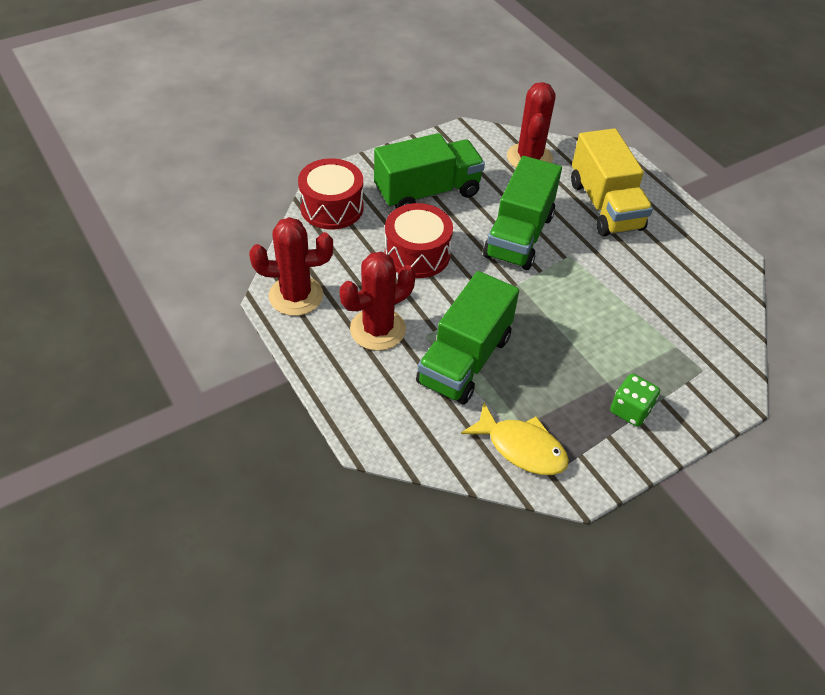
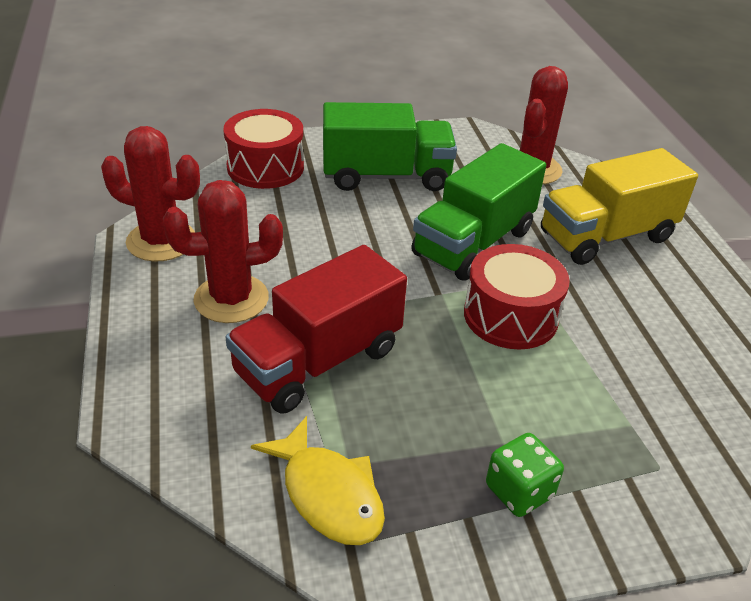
camera: 20 degrees right, 10 degrees down
red drum [385,203,453,278] -> red drum moved to [464,244,570,350]
green truck [416,271,519,405] -> red truck [226,245,407,414]
yellow truck [571,128,653,236] -> yellow truck turned 60 degrees clockwise [541,148,698,265]

